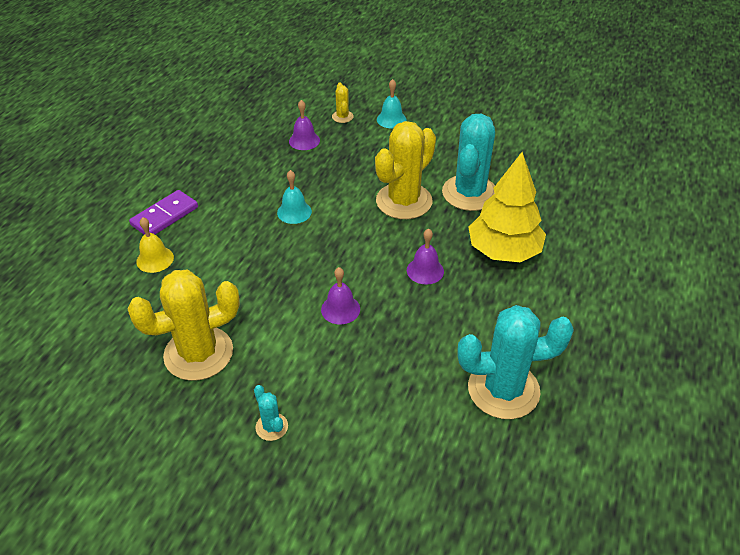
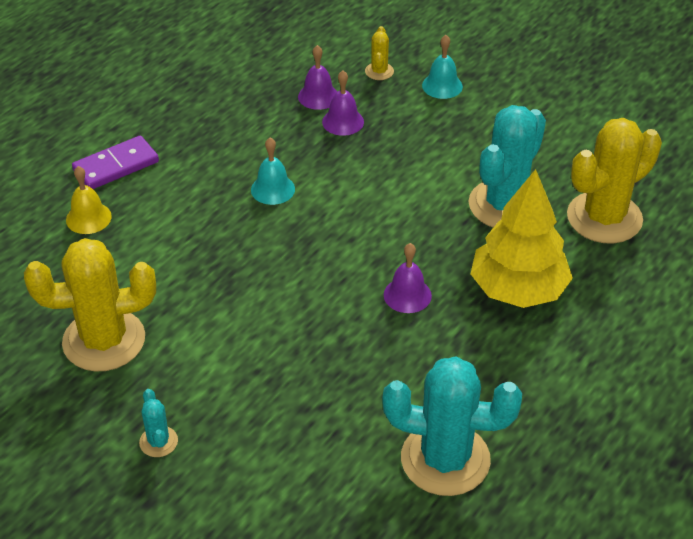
camera: 15 degrees right, 0 degrees up
purple bell [321,267,360,324] -> purple bell moved to [322,71,364,136]
yellow cactus [375,121,436,219] -> yellow cactus moved to [567,118,662,244]

